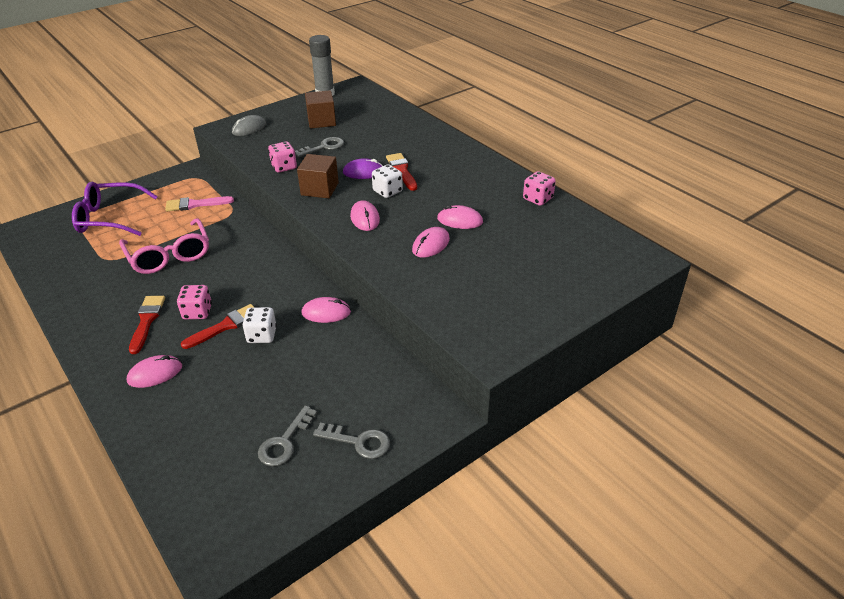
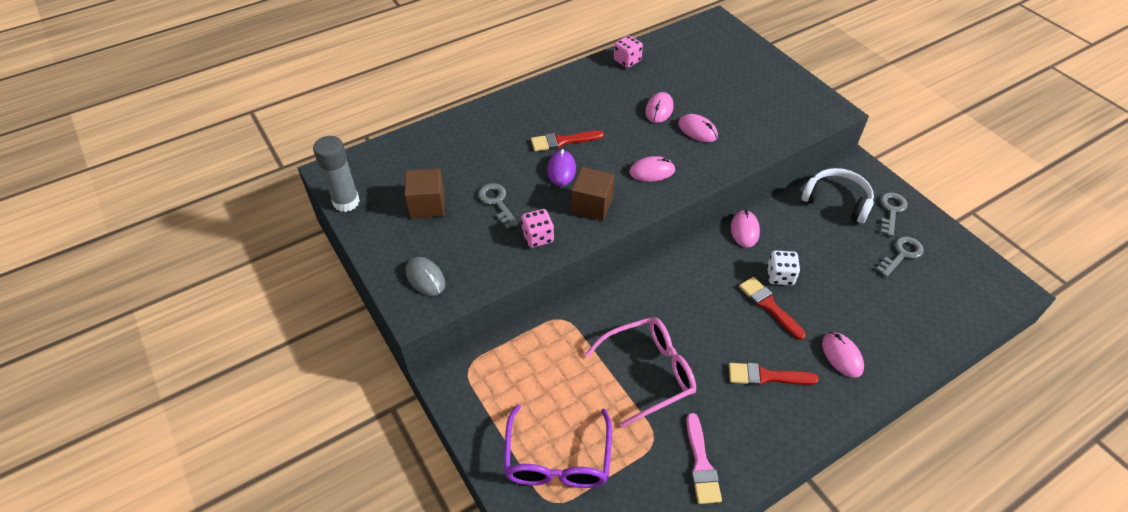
camera: 85 degrees left, 10 degrees up
pink brush [165,196,234,211] -> pink brush moved to [686,413,722,504]
pink dice [177,285,212,319] -> none
grey key [258,405,317,466] -> grey key turned 75 degrees counterclockwise [876,236,924,277]
white dice [372,164,403,198] -> none
none -> white headphones [802,168,874,223]

